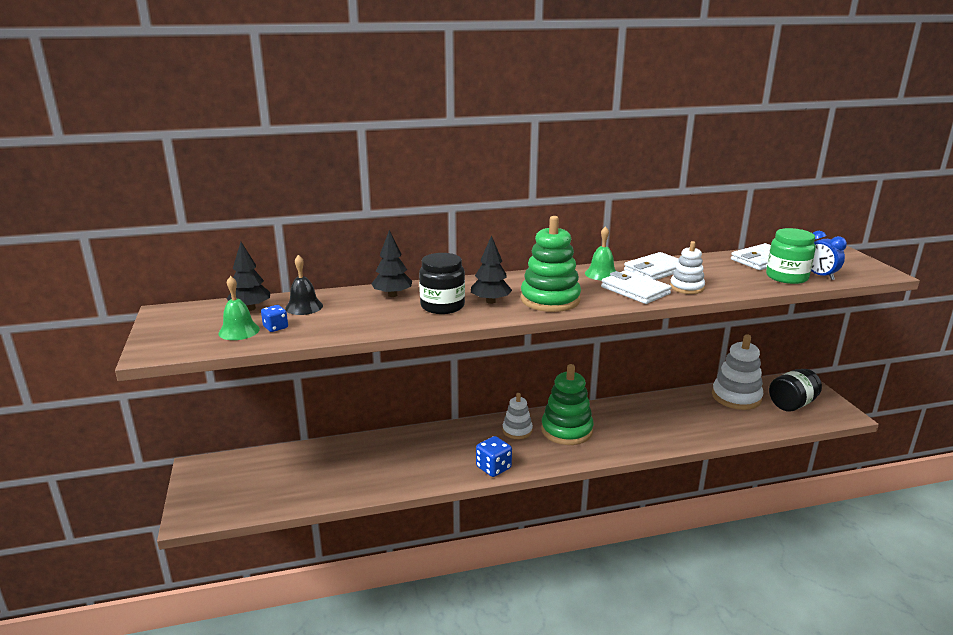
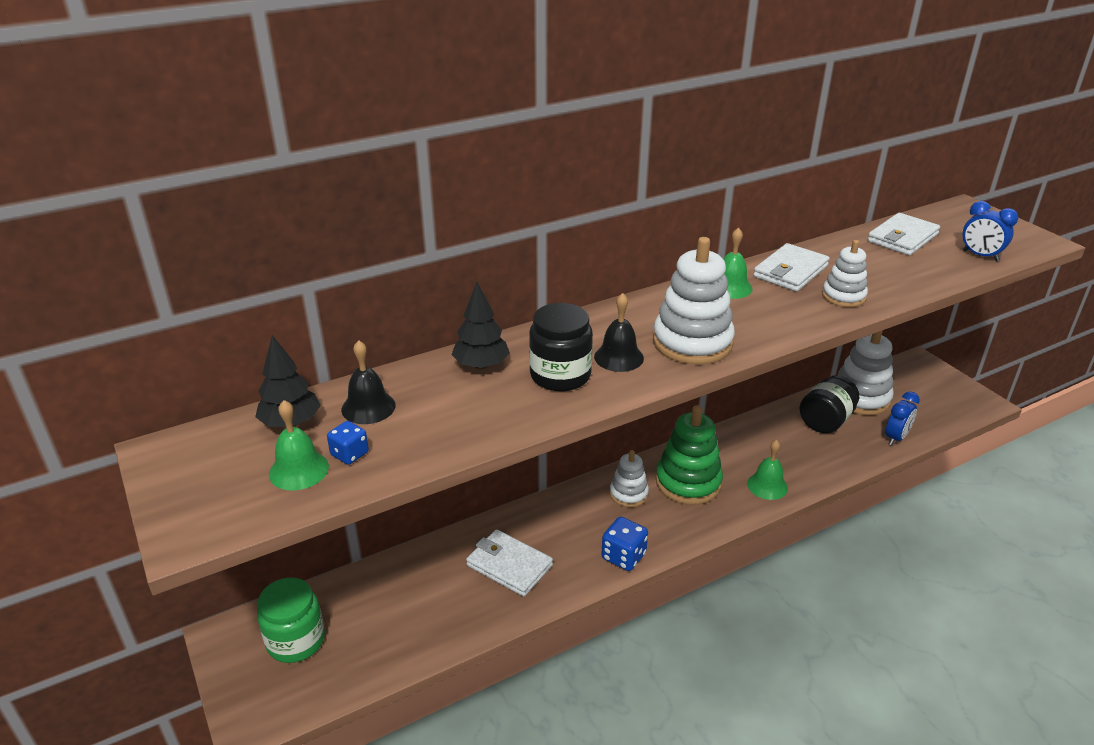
camera: 15 degrees left, 10 degrees up
black tree [471,235,512,304] -> black bell [594,293,644,372]
green stacking toy [521,216,581,312] -> white stacking toy [653,237,735,365]
white wallet [601,270,672,304] -> white wallet moved to [466,529,553,597]
green jar [766,228,816,284] -> green jar moved to [257,577,325,663]
black jar [769,369,822,412] -> black jar moved to [799,375,859,433]
none -> green bell [747,440,788,500]
none -> blue clock [886,392,920,446]

